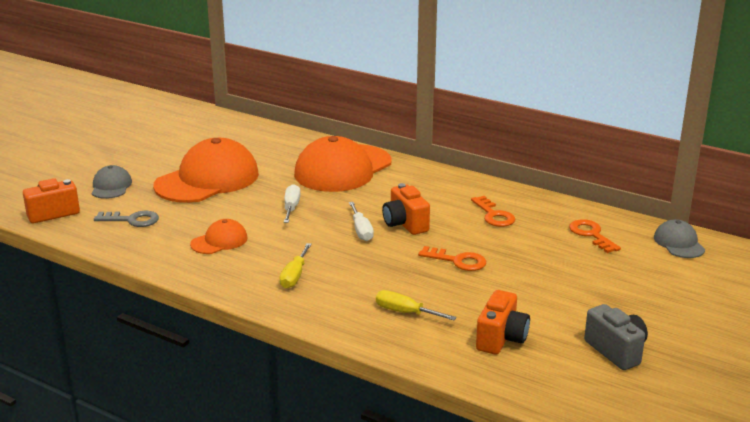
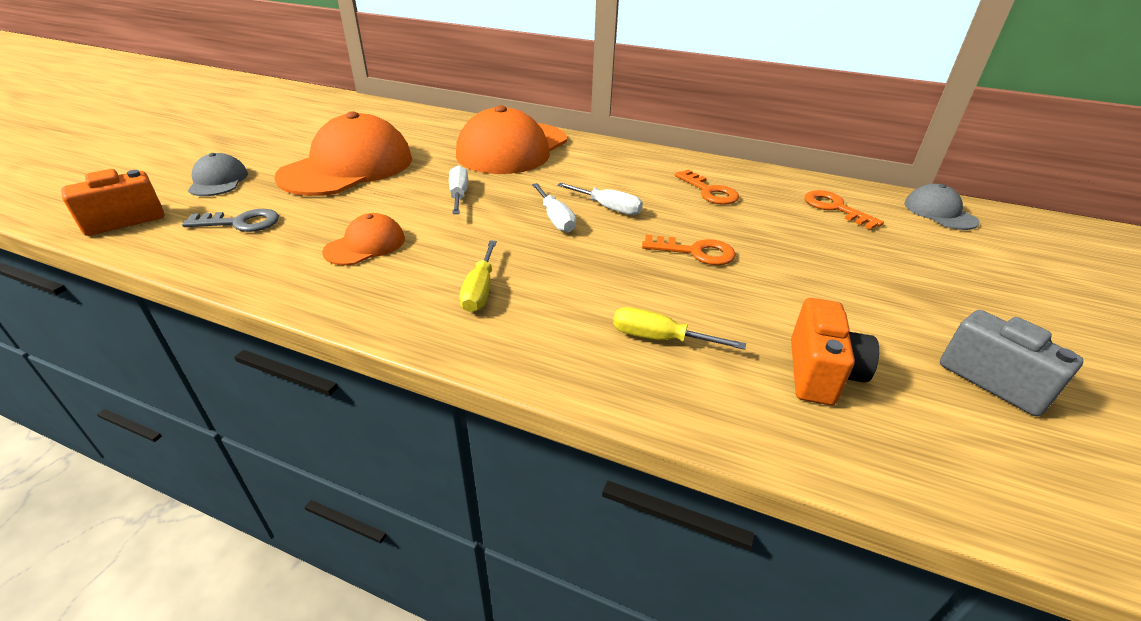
camera: 10 degrees left, 10 degrees up
orange camera [382,183,430,235] -> white screwdriver [557,183,643,215]

